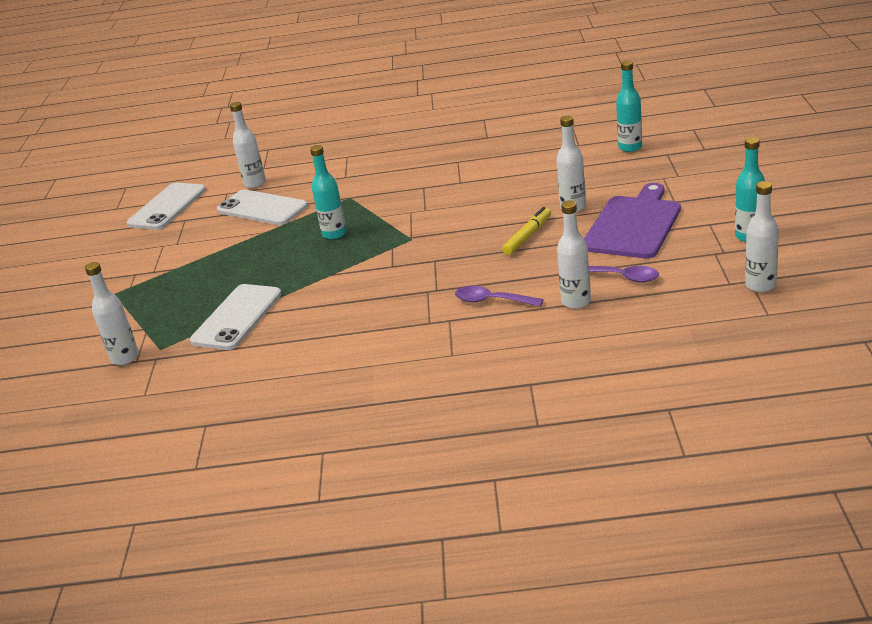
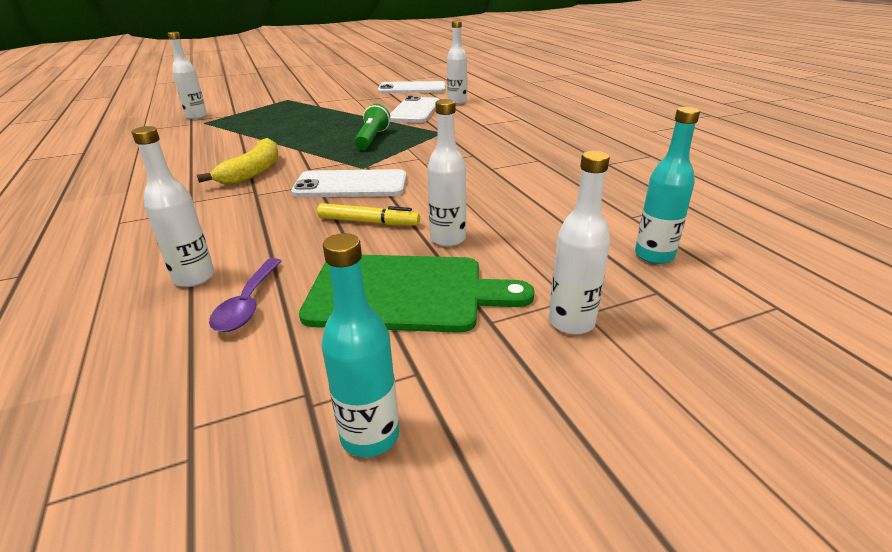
camera: 65 degrees right, 0 degrees up
white phone [190,284,282,350] -> white phone moved to [291,169,406,197]
turquoise bottle [310,145,347,239] -> green flashlight [354,104,390,150]
purple spoon [455,286,544,307] -> none
purple cutting board [584,183,681,258] -> green cutting board [299,255,534,333]
white bottle [745,181,779,292] -> white bottle moved to [549,151,610,335]
none -> yellow banana [197,138,278,184]

